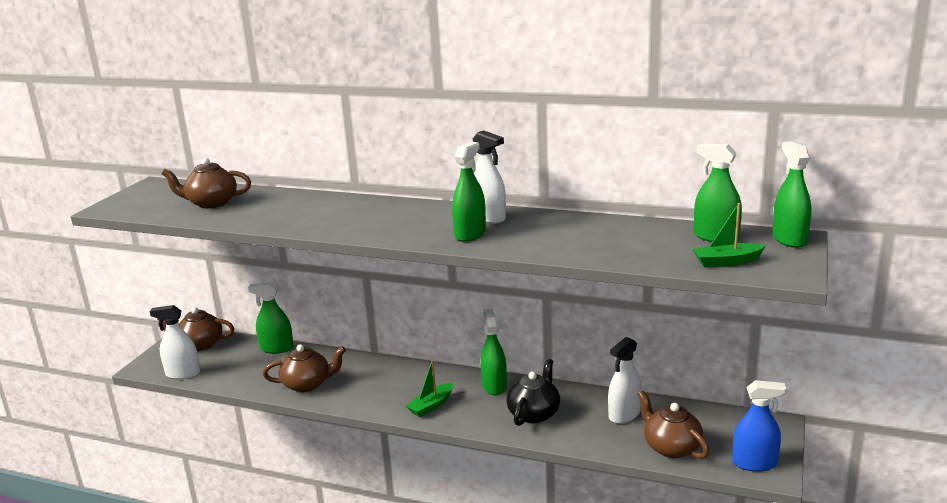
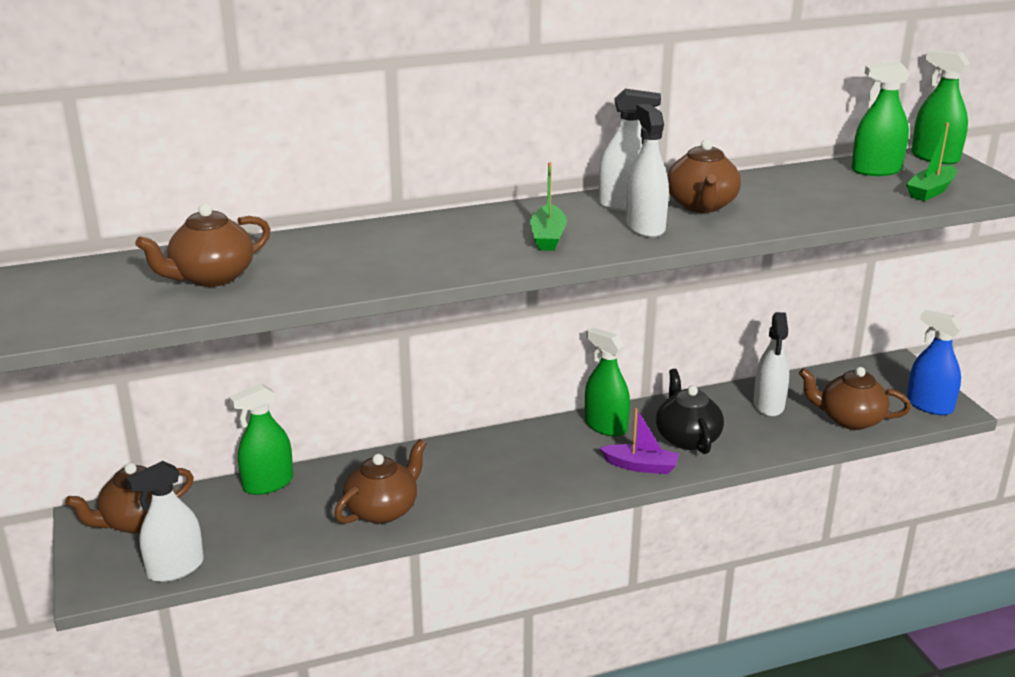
camera: 40 degrees left, 5 degrees up
green boat [406,360,453,417] -> green boat moved to [530,162,567,251]
green spray bottle [452,142,486,242] -> white spray bottle [626,104,669,238]
blue spray bottle [732,380,787,472] -> blue spray bottle turned 105 degrees counterclockwise [907,310,963,415]
none -> purple boat [600,408,679,474]
none -> brown teapot [667,139,741,213]

